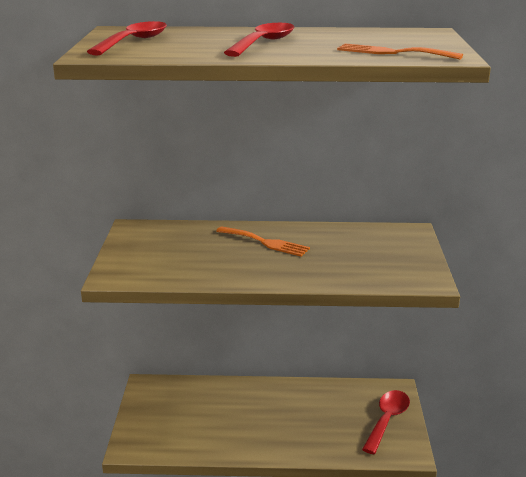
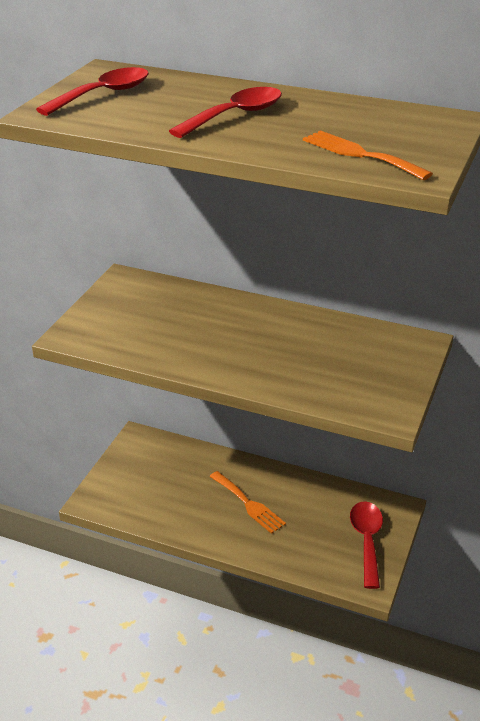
camera: 20 degrees right, 10 degrees up
orange fork [216,226,310,257] -> orange fork moved to [209,471,286,534]
red spoon [362,390,410,454] -> red spoon turned 45 degrees counterclockwise [350,501,383,589]

